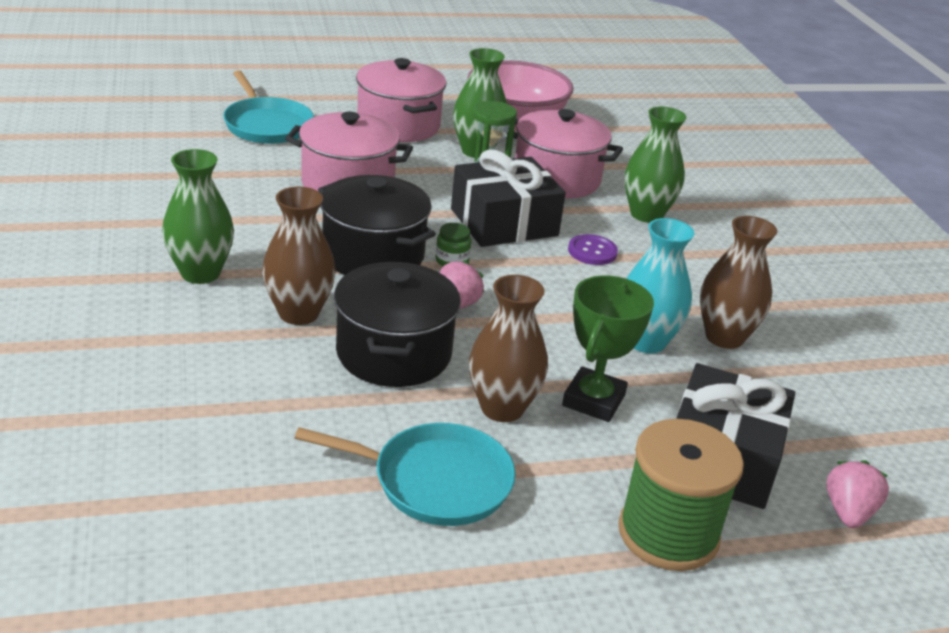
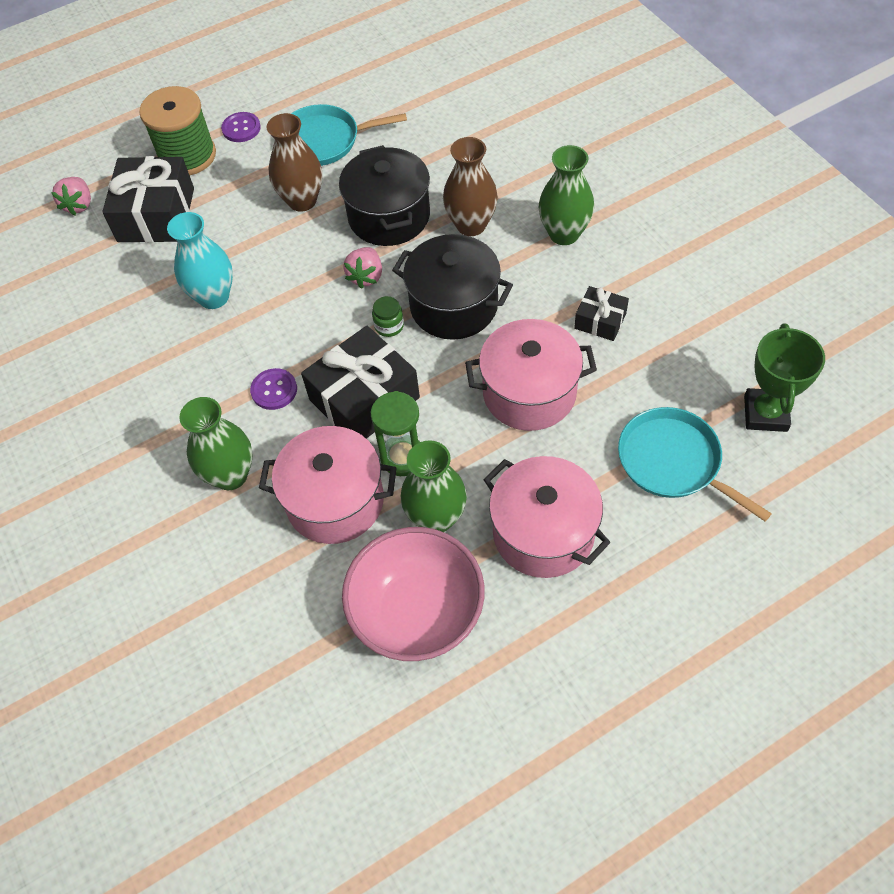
camera: 170 degrees right, 25 degrees up
green trophy [562,275,654,422] -> green trophy moved to [744,323,825,432]
brown vase [700,216,777,349] -> none
none -> purple button [221,112,261,142]
none -> black gift [574,286,629,341]

